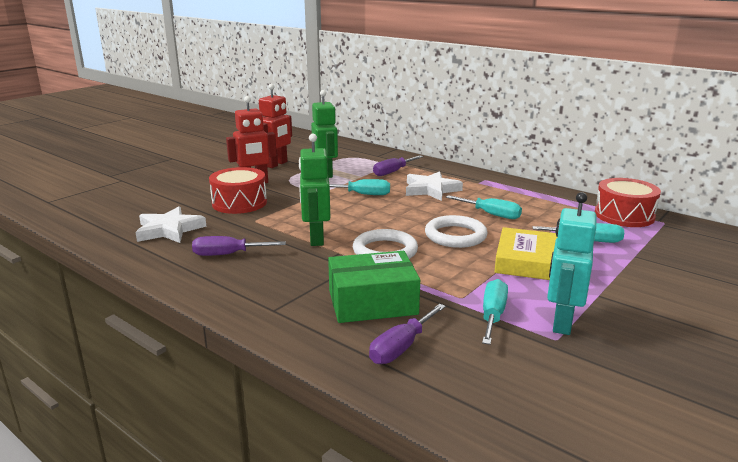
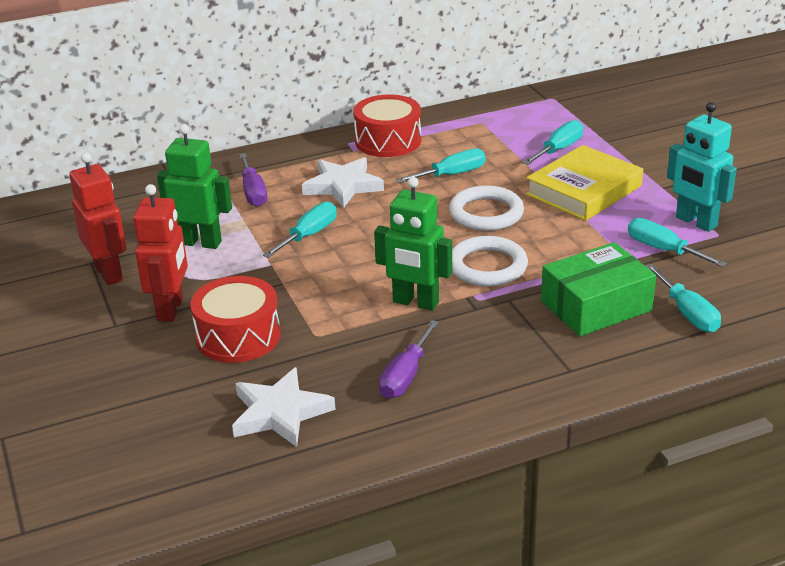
camera: 60 degrees left, 10 degrees up
green box [328,251,420,323] -> green box turned 45 degrees clockwise [541,242,656,336]
purple screwdriver [369,304,446,364] -> turquoise screwdriver [646,264,721,332]
red drum [595,178,661,227] -> red drum moved to [353,94,421,157]

